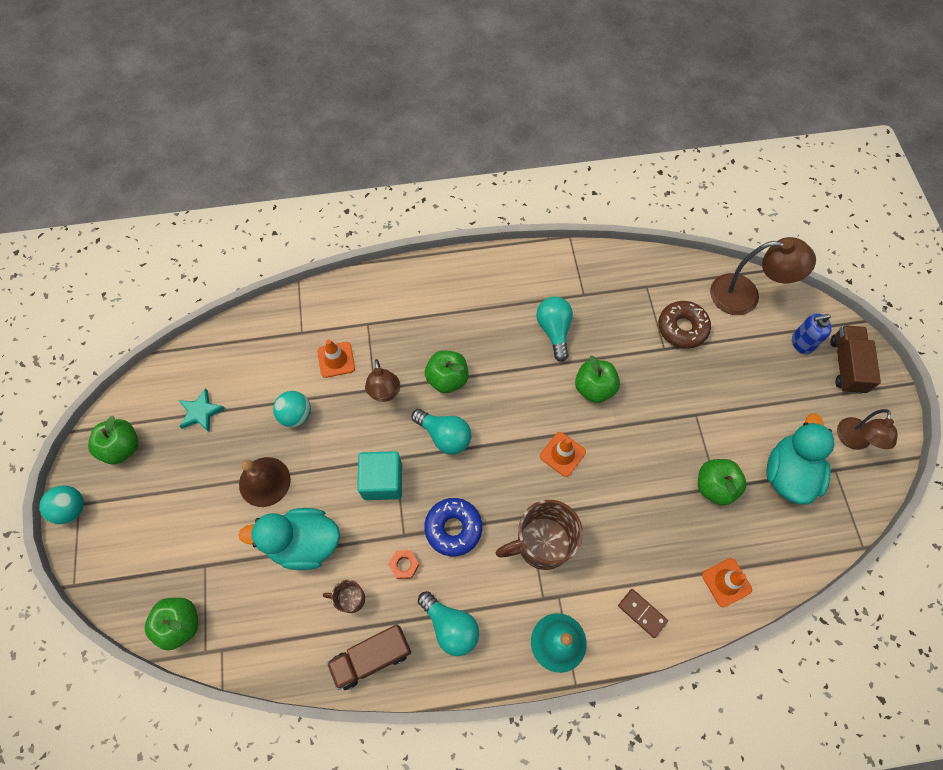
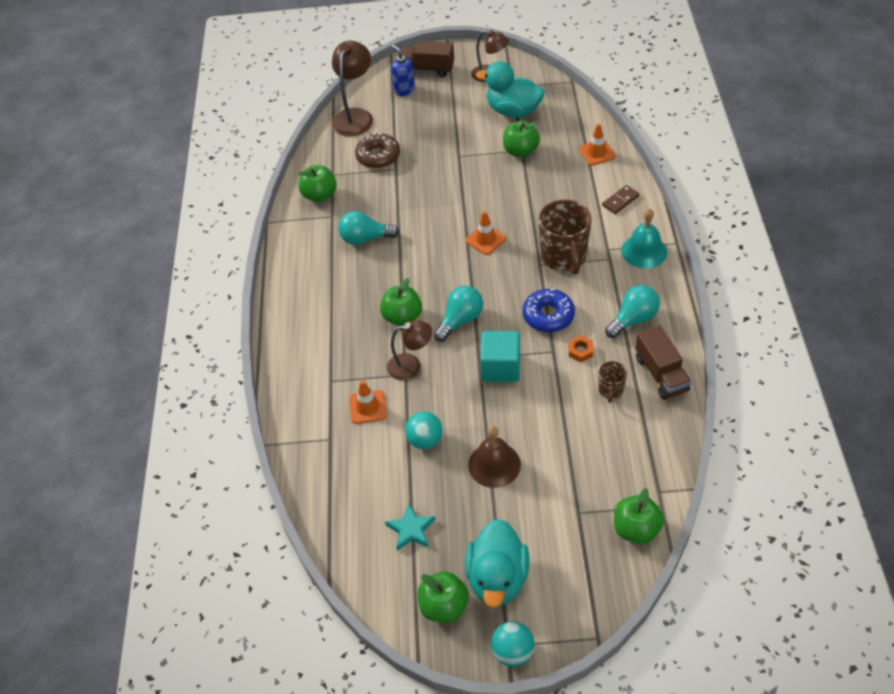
camera: 80 degrees left, 15 degrees down
turquoise duck [238,508,340,570] -> turquoise duck moved to [465,519,529,608]
green apple [575,356,620,403] -> green apple moved to [298,165,337,202]
blue soap dispenser [792,313,832,354] -> blue soap dispenser turned 150 degrees clockwise [391,45,415,96]

